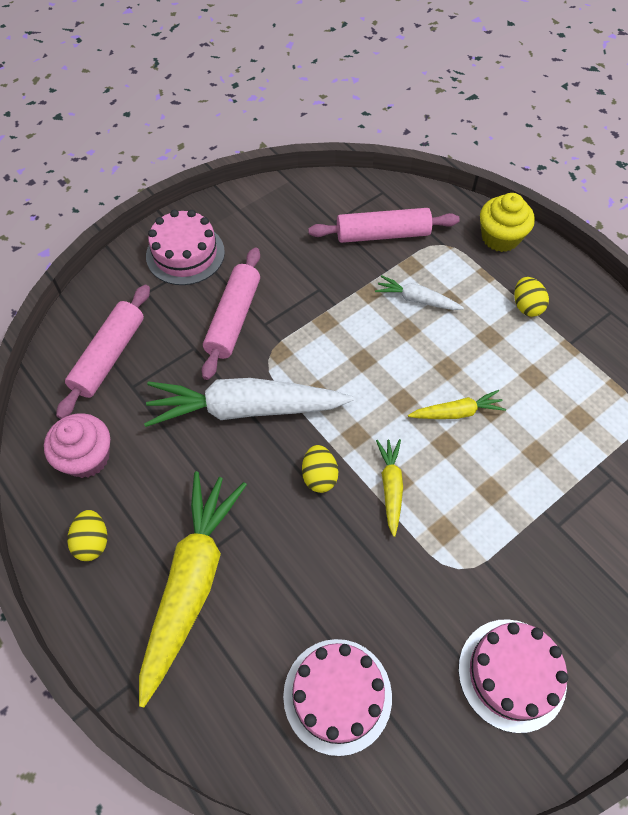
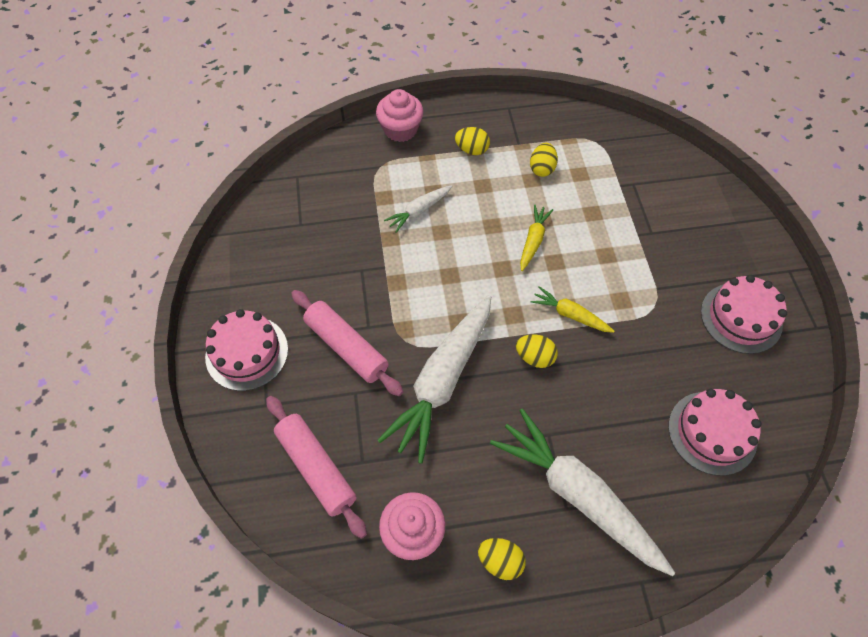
camera: 60 degrees left, 0 degrees up
yellow carrot [139,471,247,708] -> white carrot [490,408,675,576]
pink rolling pin [308,208,460,243] -> none
yellow cupcake [480,193,535,252] -> pink cupcake [376,89,424,142]
none -> yellow egg [530,143,558,177]

